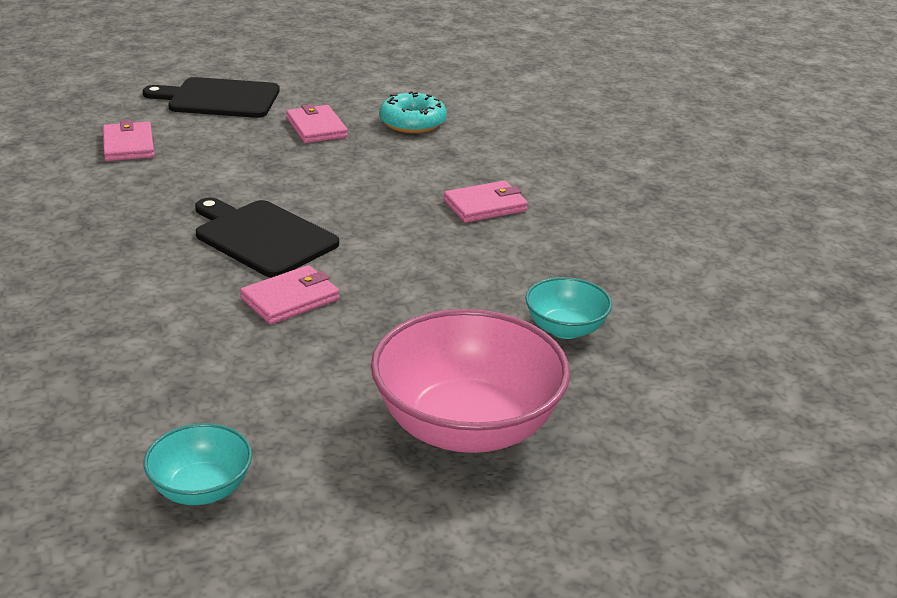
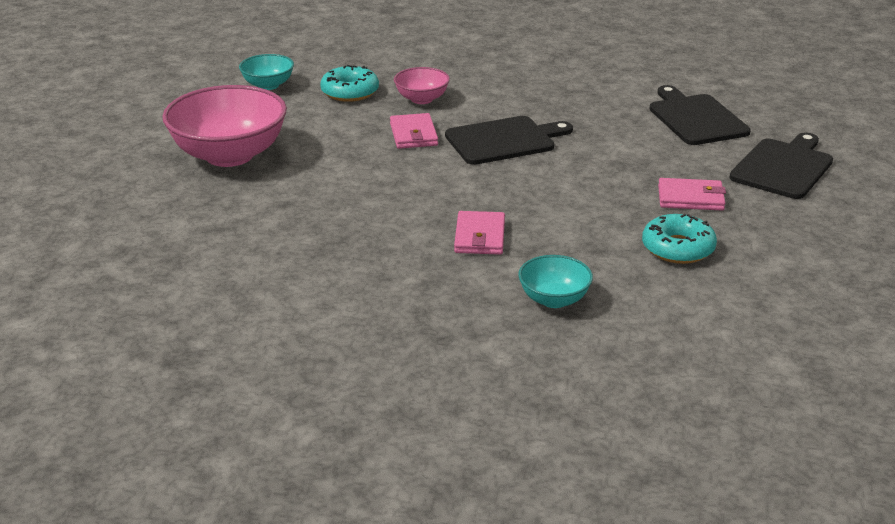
camera: 120 degrees right, 0 degrees up
pink wallet [103,120,154,161] -> black cutting board [649,85,751,145]
turquoise bowl [525,277,612,339] -> turquoise bowl moved to [518,255,593,308]
none -> turquoise donut [320,65,379,102]
none -> pink bowl [394,67,450,104]

